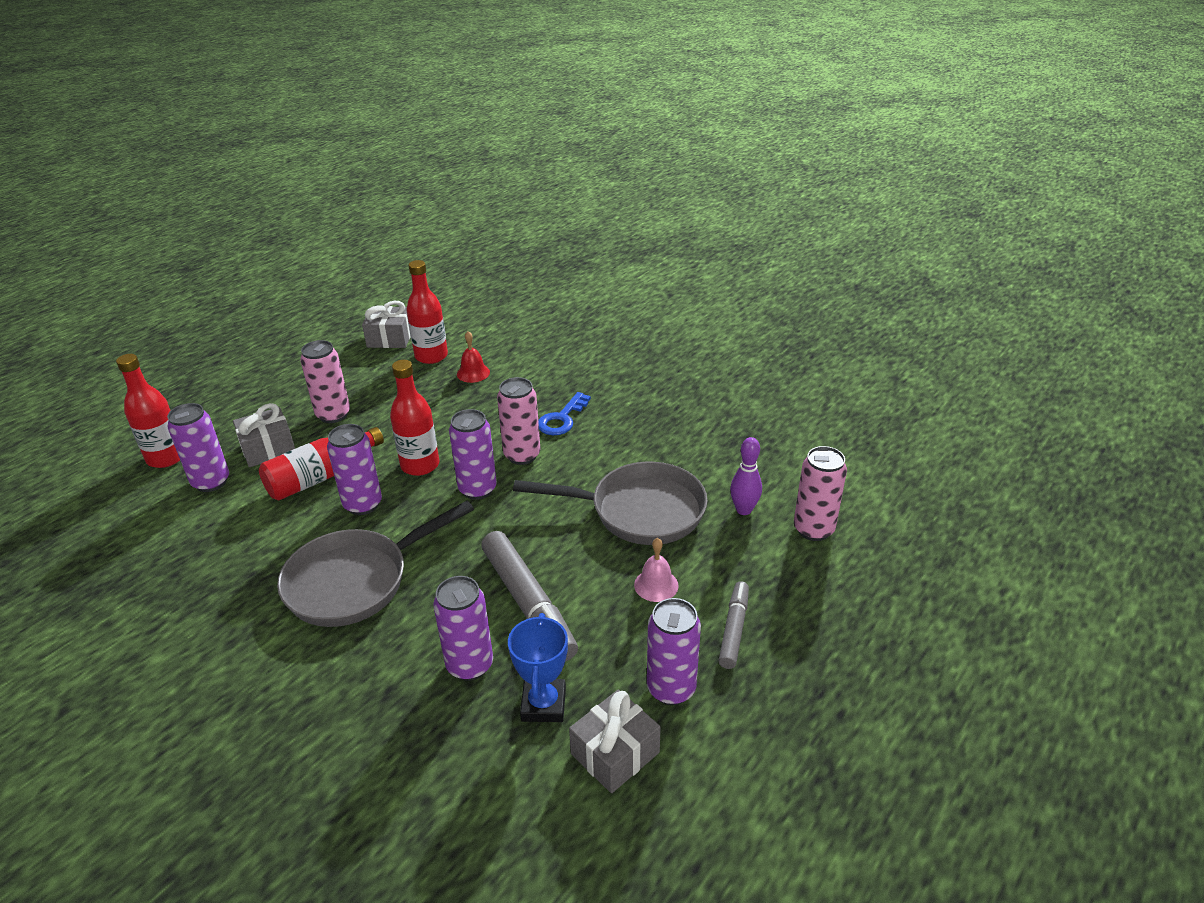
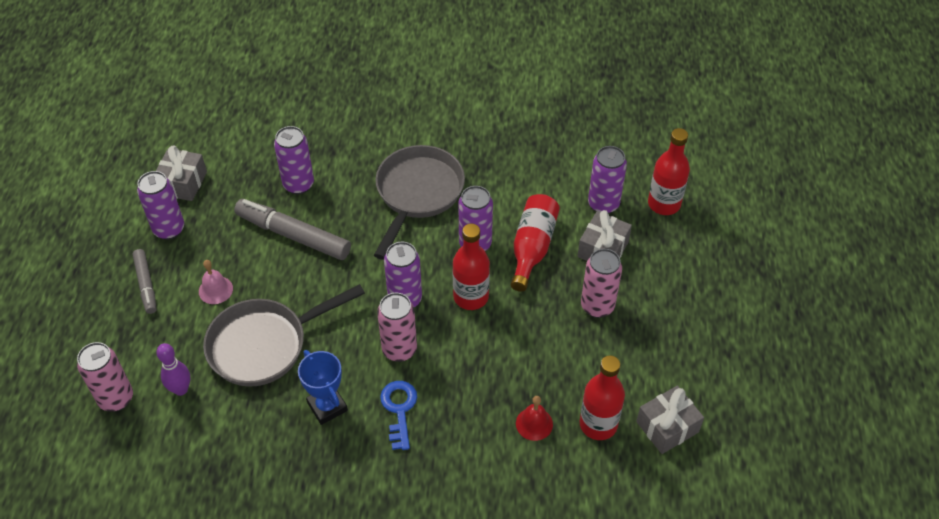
camera: 145 degrees right, 15 degrees up
blue trophy [508,613,568,722] -> blue trophy moved to [298,350,348,425]

